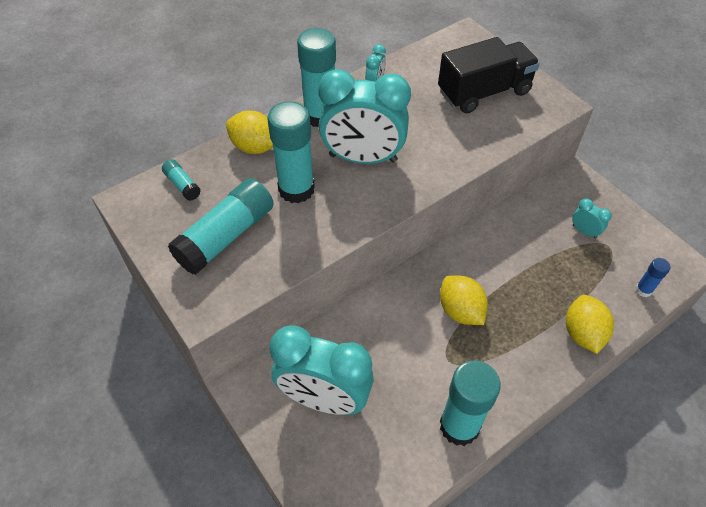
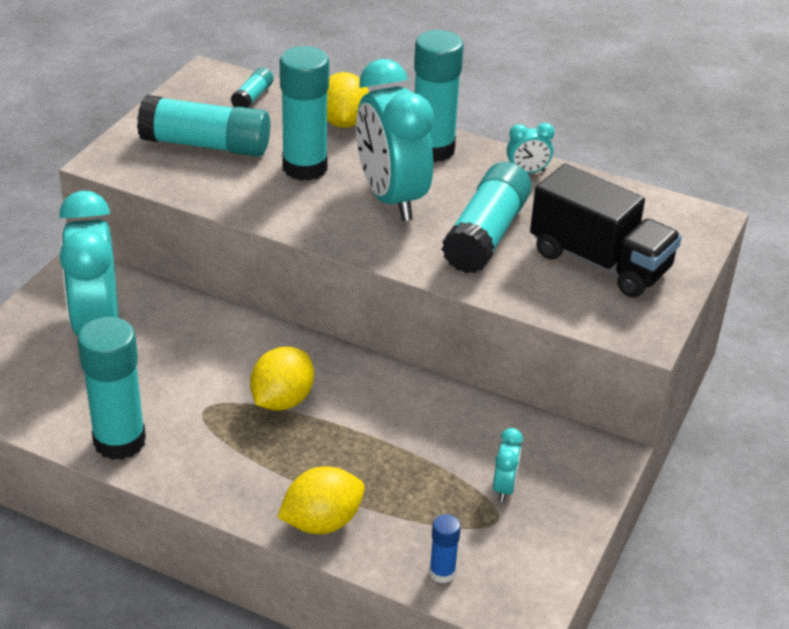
camera: 60 degrees right, 15 degrees down
none -> turquoise glue stick [442,162,532,273]

